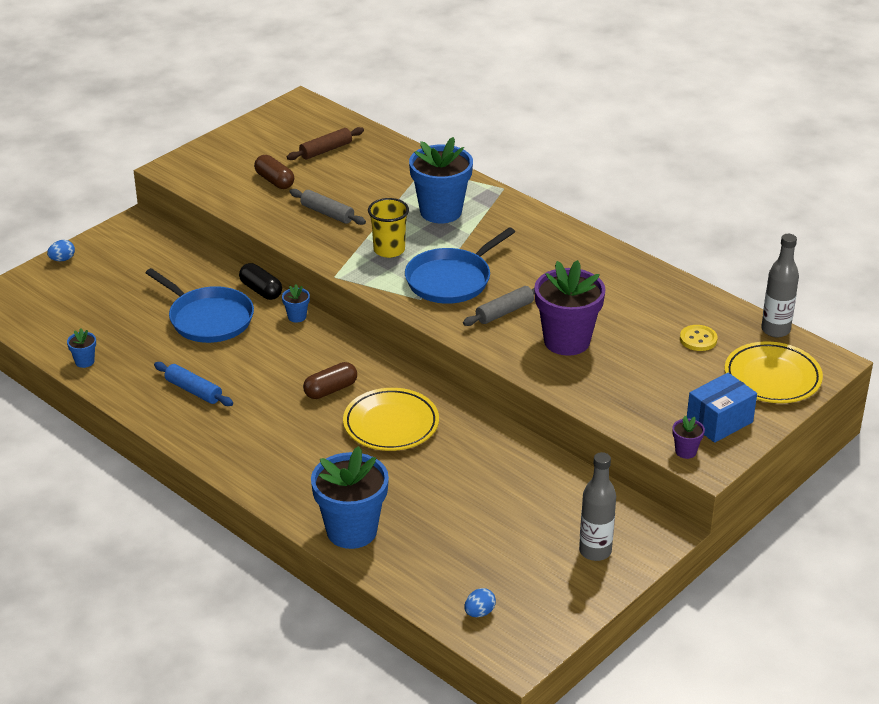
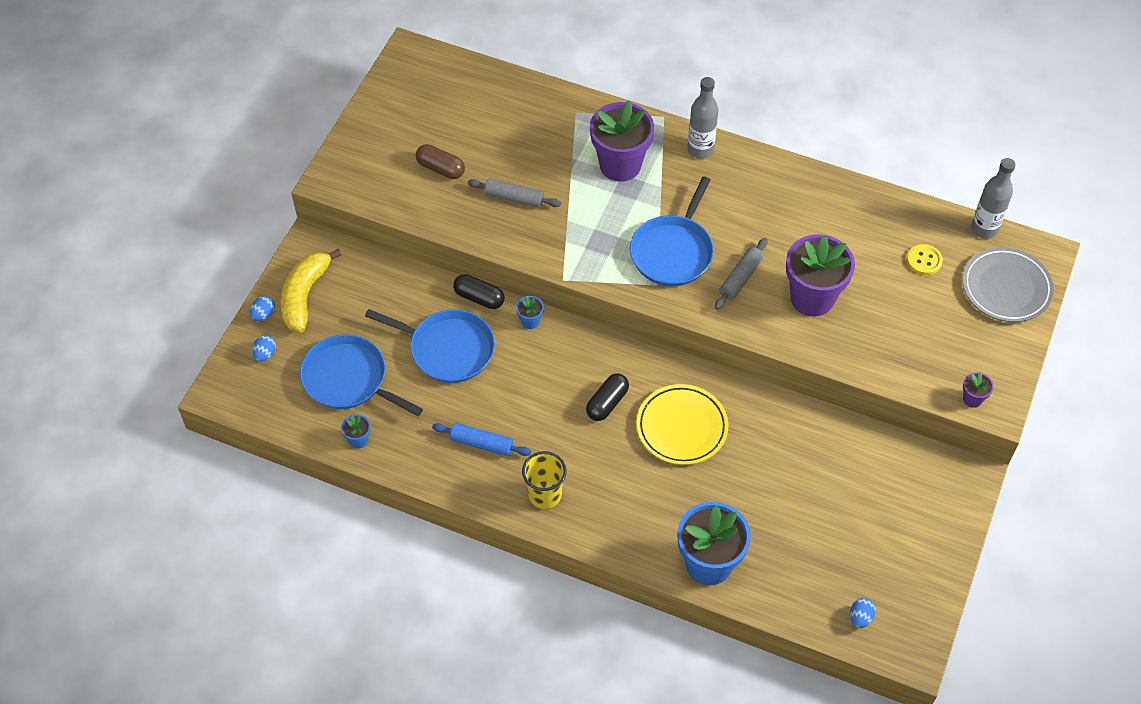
camera: 20 degrees left, 20 degrees up
brown rolling pin [287,127,364,160] -> none
brown capsule [303,362,357,399] -> black capsule [586,373,629,421]
yellow cup [368,198,409,258] -> yellow cup moved to [522,451,567,509]
blue flower pot [409,137,473,223] -> purple flower pot [590,100,654,182]
grey bottle [579,452,616,561] -> grey bottle moved to [688,77,718,159]
blue box [687,373,757,443] -> none
yellow plate [725,341,823,403] -> grey plate [963,247,1054,322]
none -> blue egg [252,335,276,362]
none -> yellow banana [281,249,341,332]
none -> blue pan [300,334,423,416]

